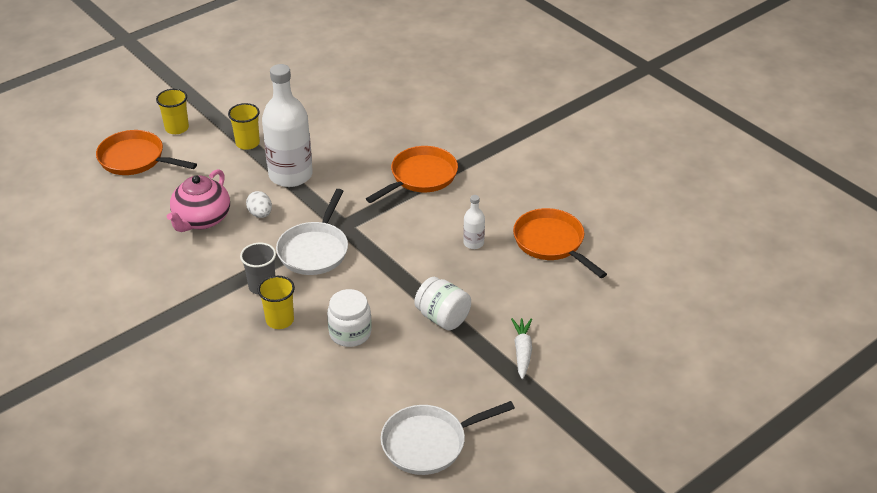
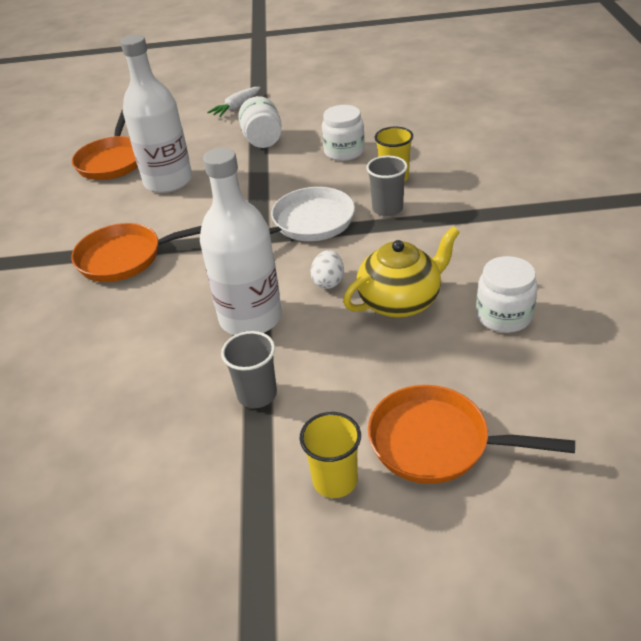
camera: 140 degrees left, 0 degrees up
orange pan [96,130,197,175] -> orange pan turned 135 degrees clockwise [368,385,575,484]
pink teapot [167,169,230,232] -> yellow teapot [343,226,460,318]
yellow cup [228,103,260,150] -> grey cup [221,331,277,408]
white pan [381,401,515,475] -> none
white bottle [463,195,485,249] -> white bottle [120,35,192,193], size x2.26
none -> white jar [476,256,538,333]

